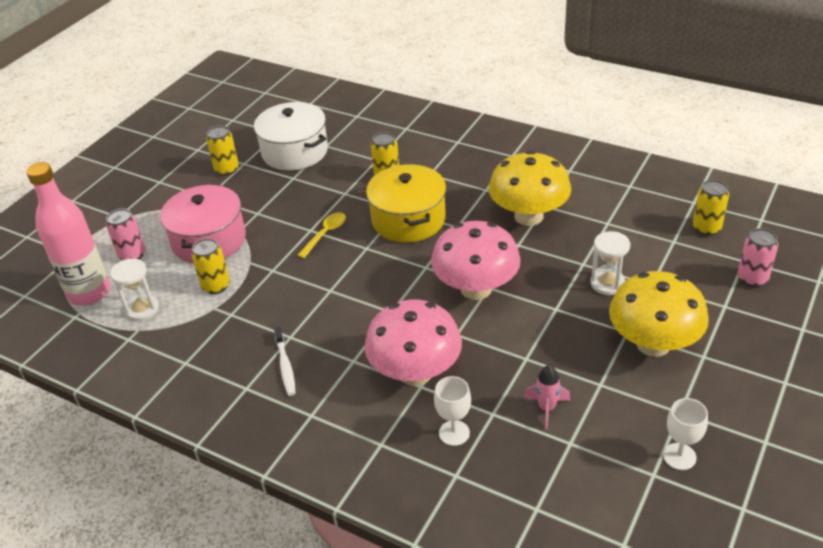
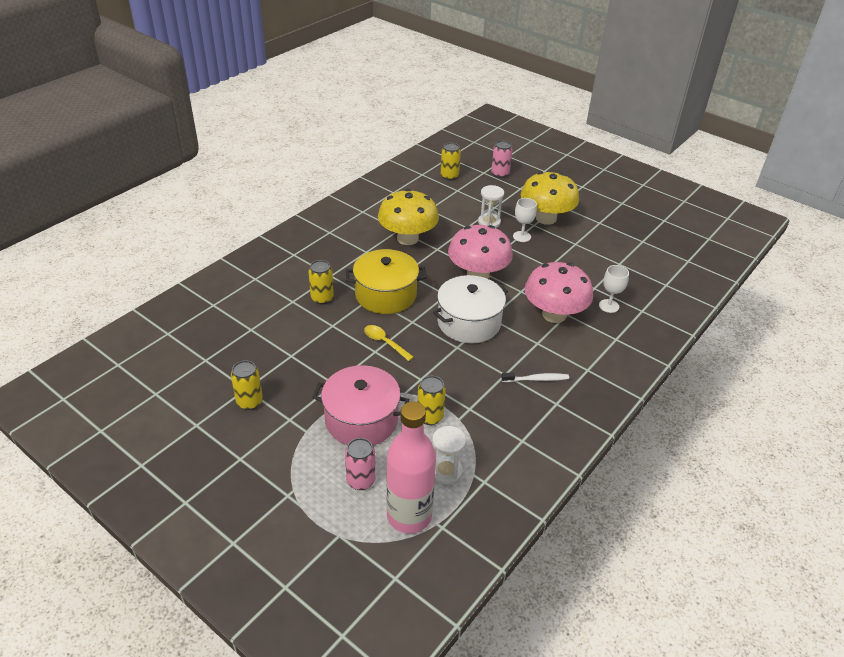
camera: 85 degrees left, 0 degrees up
white pot [254,102,328,170] -> white pot moved to [433,275,508,343]
pink rocket [524,365,570,430] -> none
white goblet [663,398,708,470] -> white goblet moved to [513,198,537,242]

